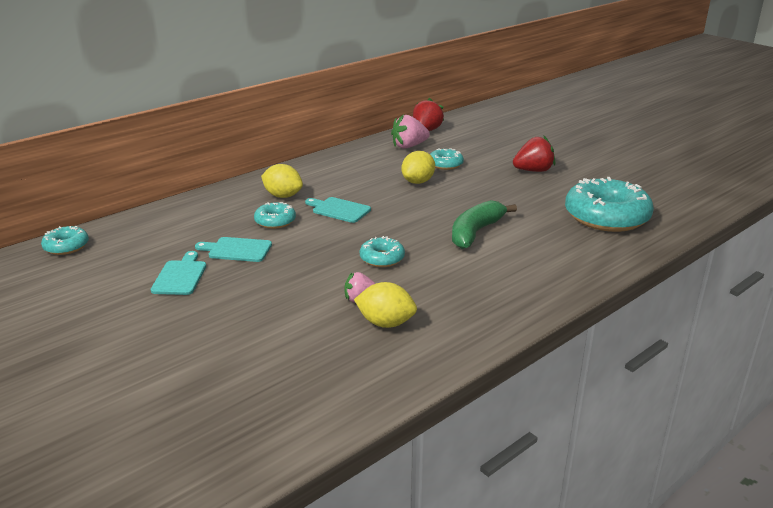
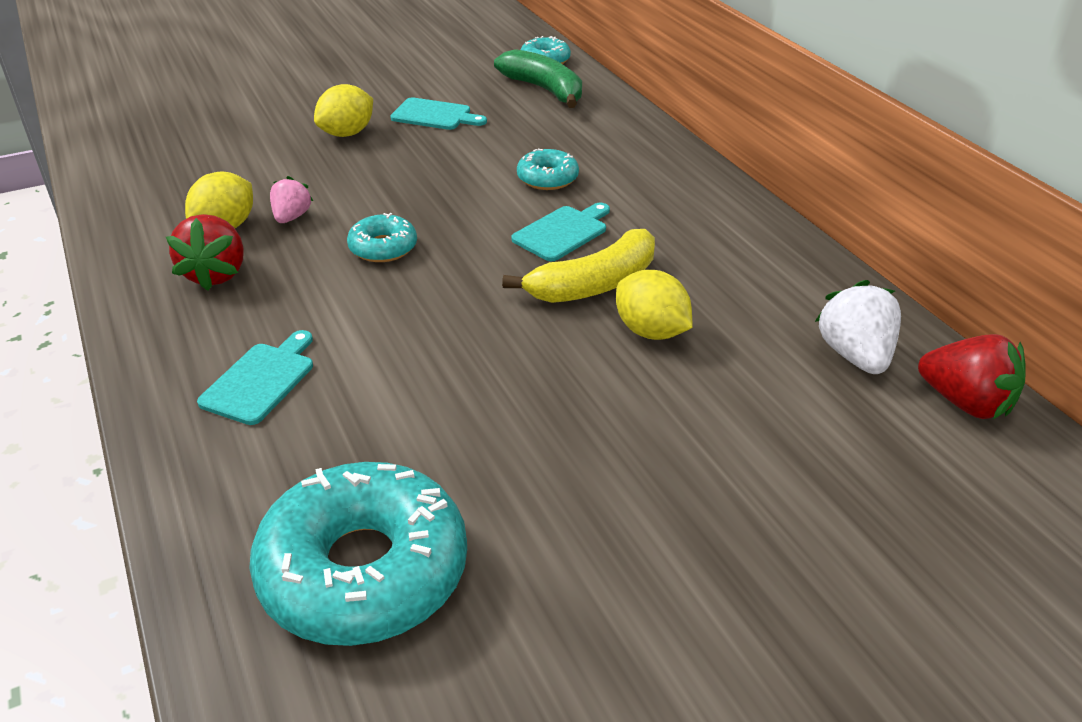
camera: 105 degrees right, 10 degrees up
turquoise cutting board [195,237,272,262] -> turquoise cutting board moved to [197,330,313,425]
yellow lemon [261,164,303,198] -> yellow lemon moved to [314,84,373,137]
pink strawberry [391,114,430,149] -> white strawberry [815,280,901,374]
turquoise donut [430,148,464,170] -> none
green banana [452,200,517,249] -> green banana moved to [494,49,582,108]
red strawberry [513,136,555,172] -> red strawberry moved to [166,214,244,291]
none -> yellow banana [502,229,655,303]

